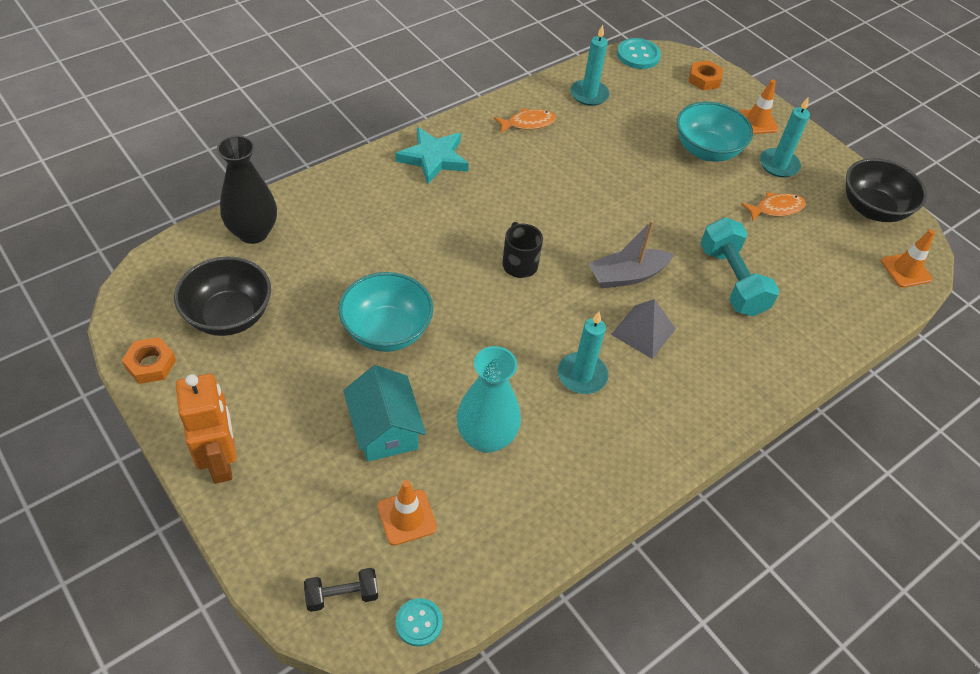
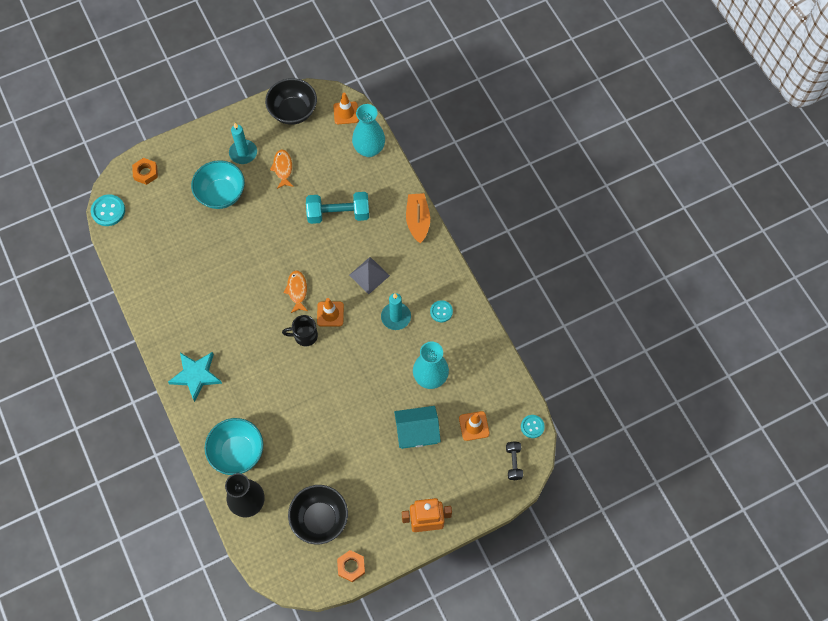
camera: 75 degrees left, 15 degrees up
turquoise bowl [338,272,433,352] -> turquoise bowl moved to [205,418,263,475]
orange fish [494,108,556,133] -> orange fish moved to [283,270,308,313]
turquoise candle [570,25,609,106] -> none
grey boat [588,220,674,288] -> none
orange traffic cone [739,80,779,134] -> orange traffic cone moved to [317,298,344,326]
none -> turquoise vase [352,104,385,157]
none -> orange boat [406,193,430,243]
none -> turquoise button [430,300,453,322]

